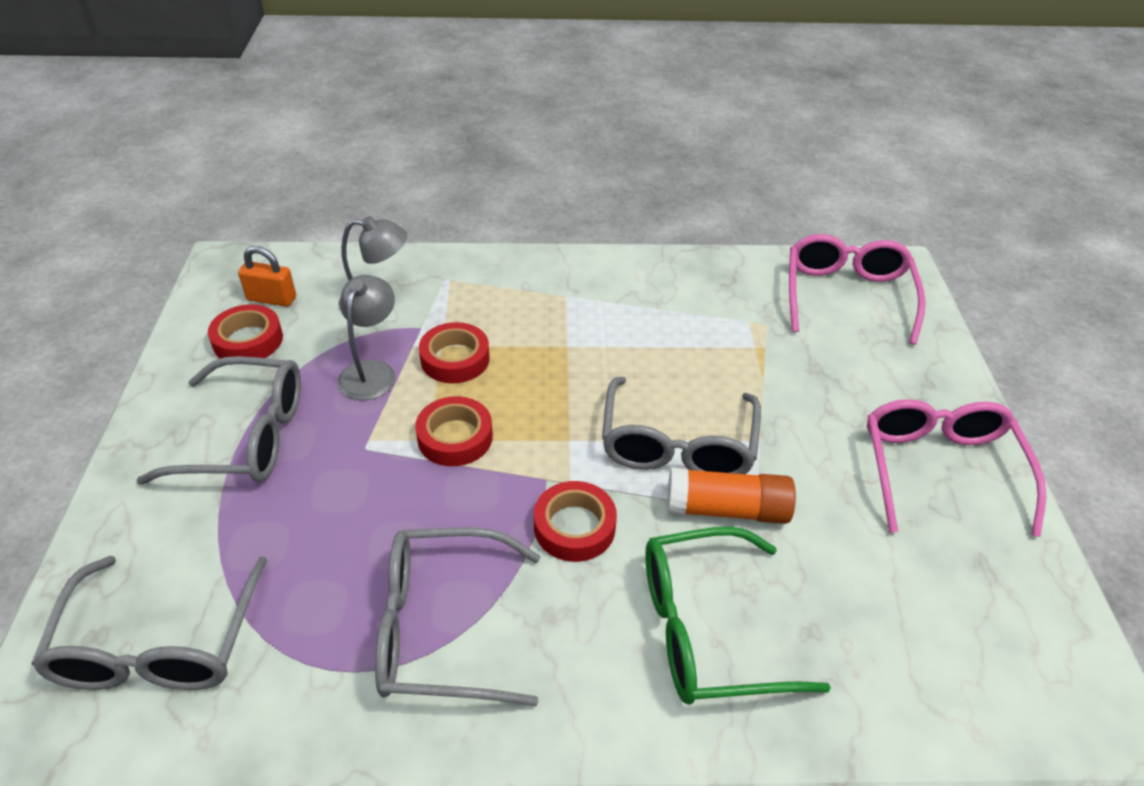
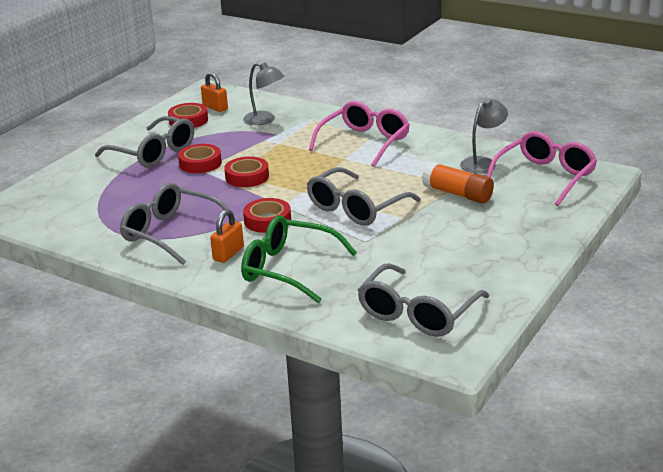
camera: 35 degrees right, 15 degrees down
grey glasses [31,556,267,690] -> grey glasses moved to [358,263,489,337]
grey lamp [338,275,395,400] -> grey lamp moved to [460,98,508,174]
red tape [419,322,490,383] -> red tape moved to [178,144,222,173]
orange glue stick [667,467,796,524] -> orange glue stick moved to [422,161,494,204]
pink glasses [867,399,1046,537] -> pink glasses moved to [309,101,410,167]
none -> orange padlock [210,209,244,263]

